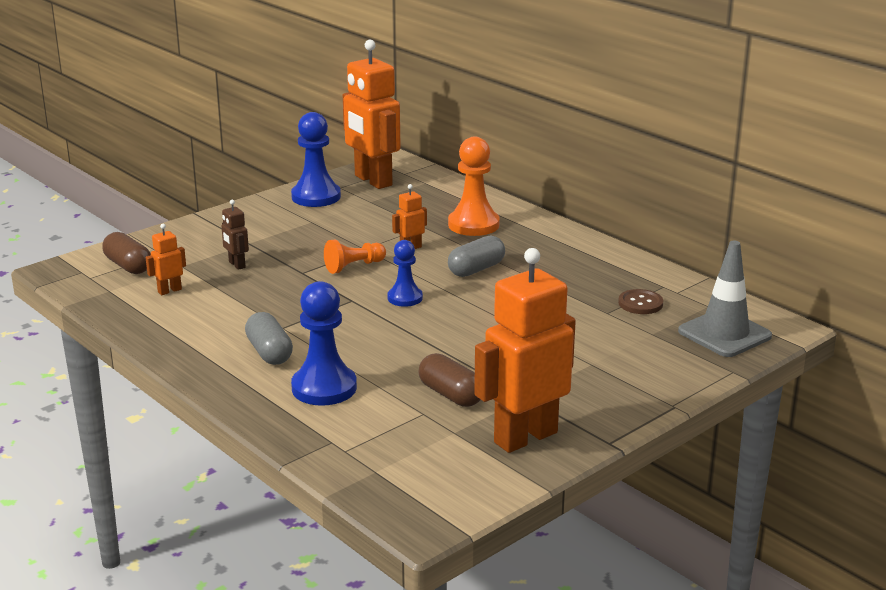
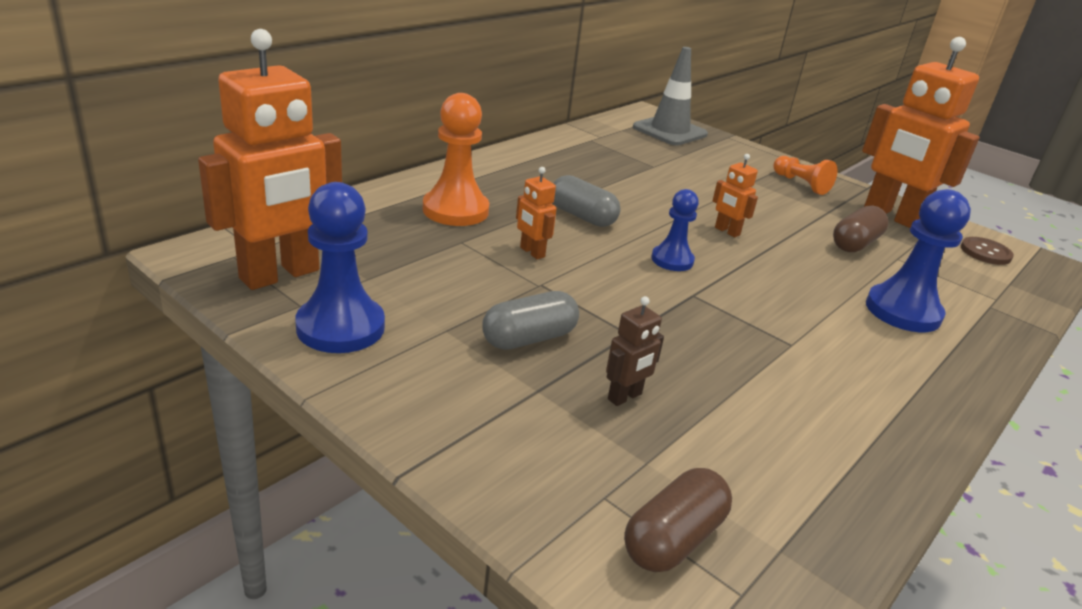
camera: 100 degrees left, 5 degrees up
orange robot [146,224,186,295] -> orange robot moved to [713,154,758,237]
grey capsule [245,312,293,365] -> grey capsule moved to [482,291,579,350]
orange pawn [324,240,386,274] -> orange pawn moved to [773,156,837,195]
brown button [618,289,663,314] -> brown button moved to [961,237,1014,265]

